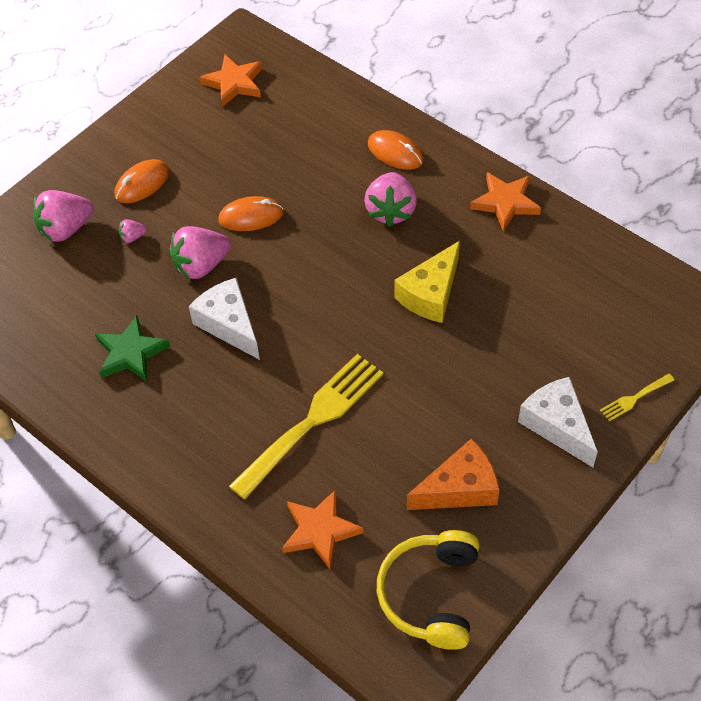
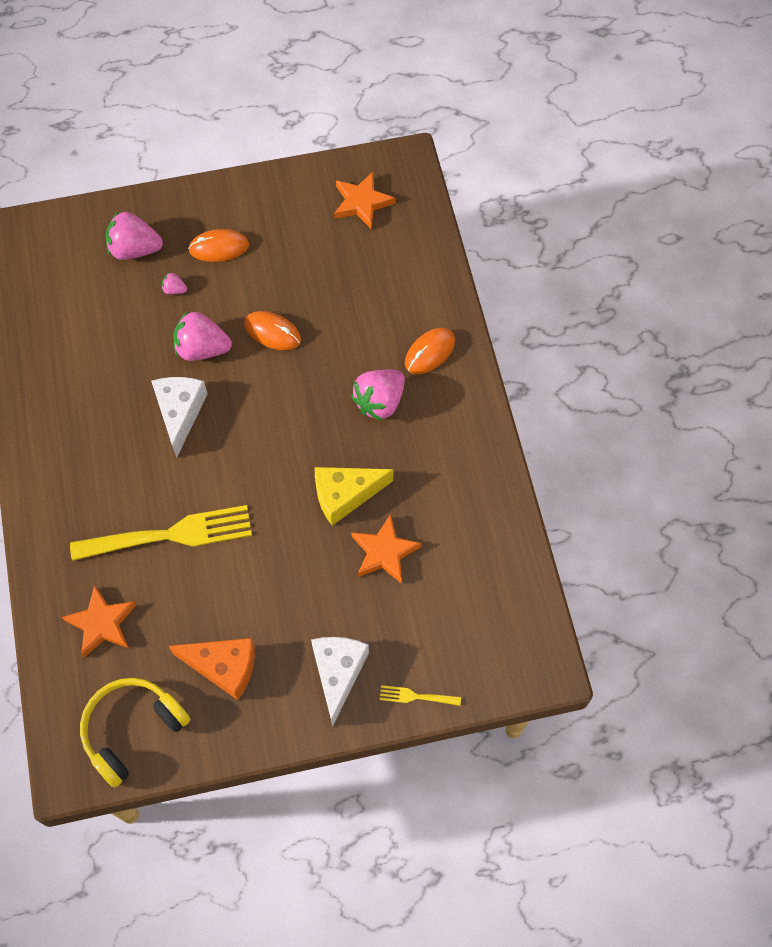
camera: 35 degrees right, 10 degrees up
green star [95,316,170,382] -> none
orange mouse [368,130,423,170] -> orange mouse turned 60 degrees clockwise [405,328,455,374]
orange star [470,172,541,231] -> orange star moved to [351,514,422,584]

